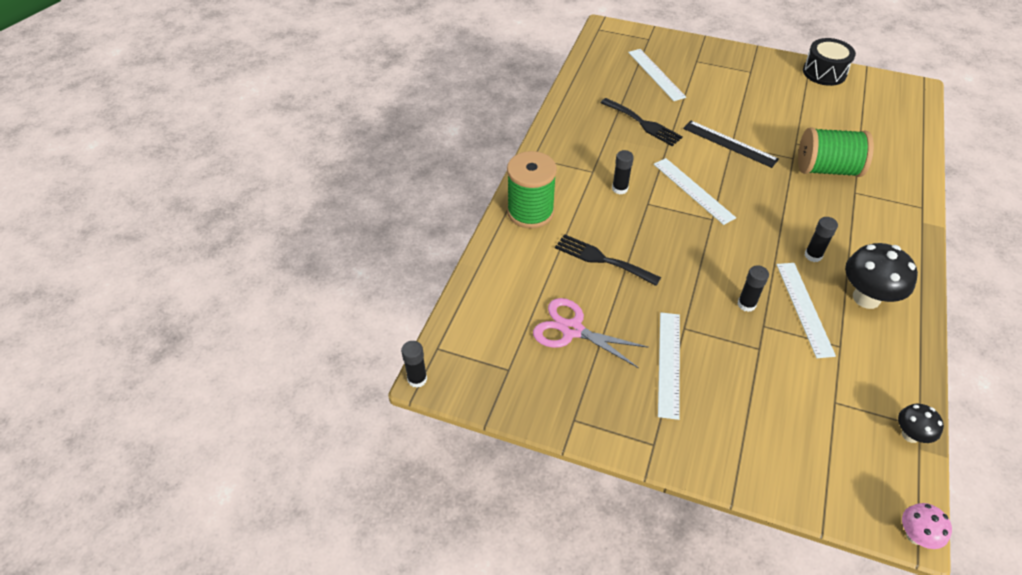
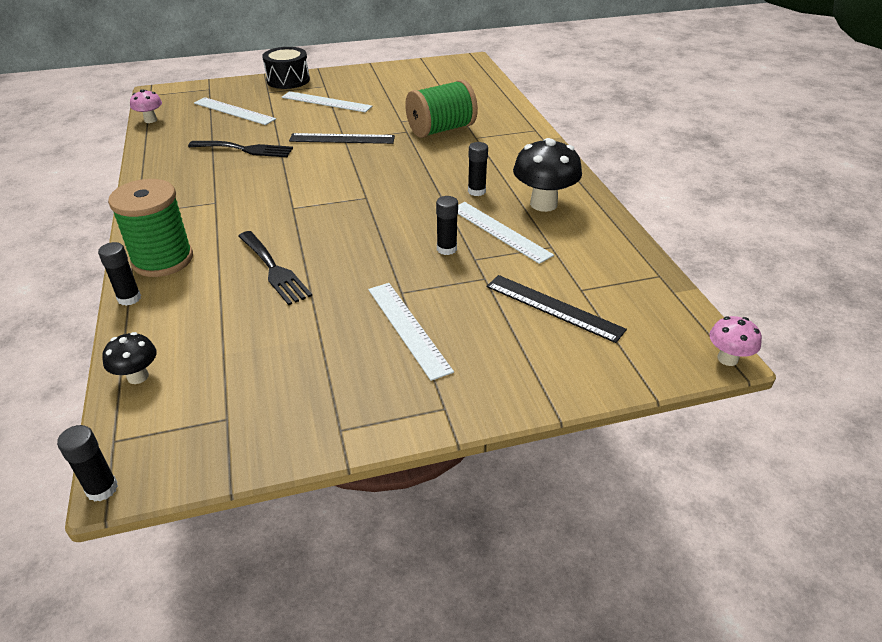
camera: 35 degrees left, 10 degrees down
pink scissors [533,298,649,368] -> none
black fork [555,234,661,286] -> black fork turned 120 degrees counterclockwise [238,231,312,305]
black glue stick [612,150,634,195] -> black glue stick moved to [98,242,141,306]
white ruler [654,158,736,225] -> white ruler moved to [282,91,372,113]
black drum [803,38,856,86] -> black drum moved to [262,47,310,89]
black mushroom [898,404,944,443] -> black mushroom moved to [102,332,156,384]
none -> pink mushroom [130,89,162,123]
none -> black ruler [486,275,627,343]

